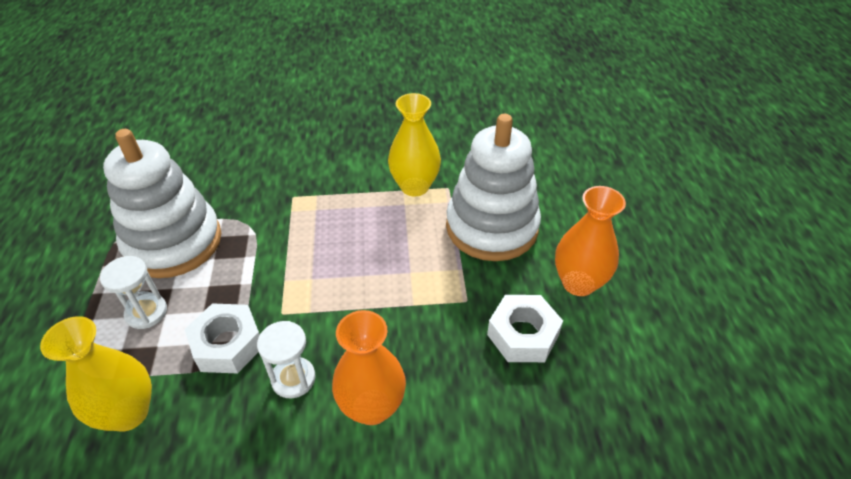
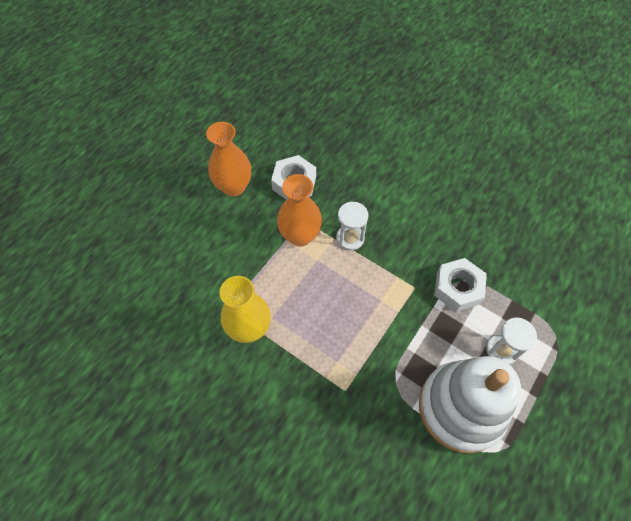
camera: 140 degrees left, 15 degrees up
yellow vase [40,316,152,431] -> none
white hourglass [257,321,316,398] -> white hourglass moved to [336,202,369,251]
orange vase [332,310,406,425] -> orange vase moved to [277,174,322,247]
white stacking toy [446,114,541,261] -> none

